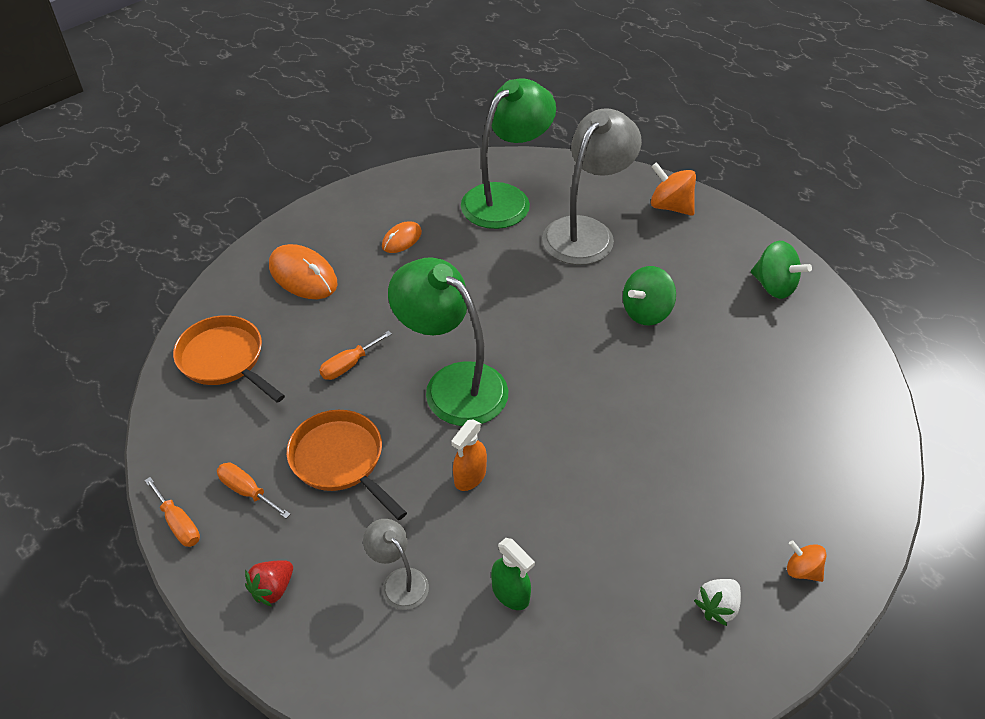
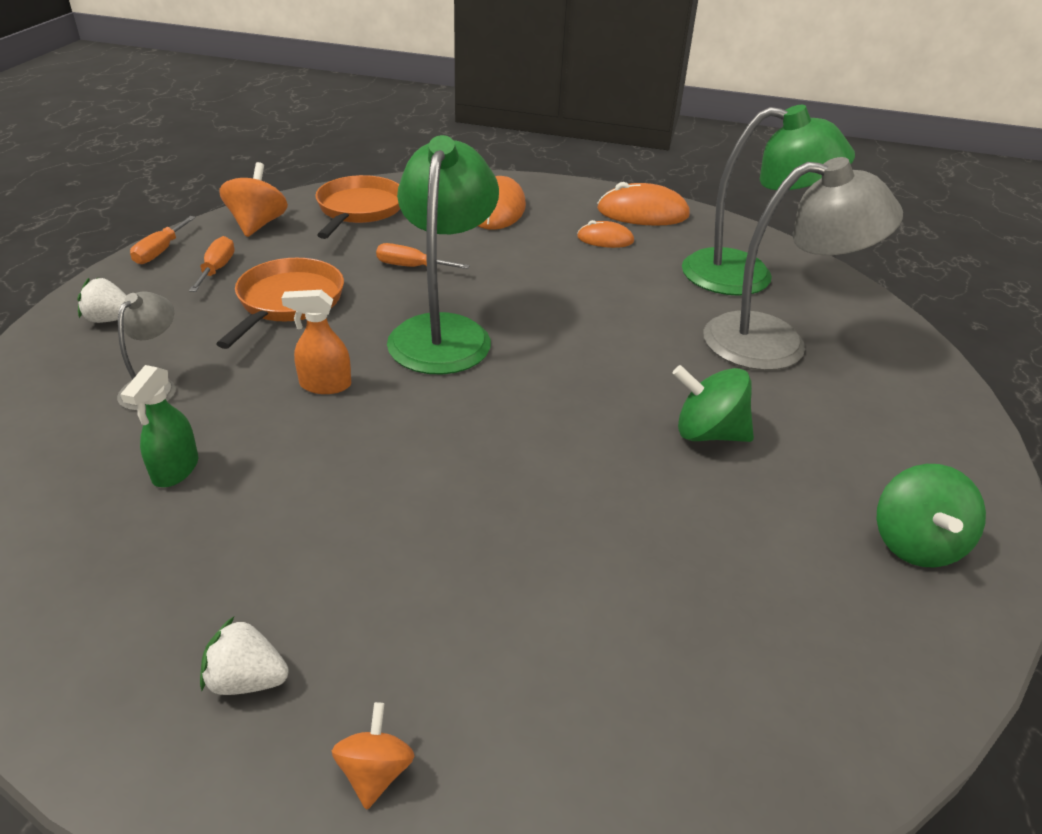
camera: 55 degrees right, 10 degrees down
red strawberry [245,560,293,607] -> white strawberry [77,277,127,323]
orange spinning top [651,162,696,216] -> orange spinning top moved to [219,162,288,237]
none -> orange mouse [597,182,690,226]

